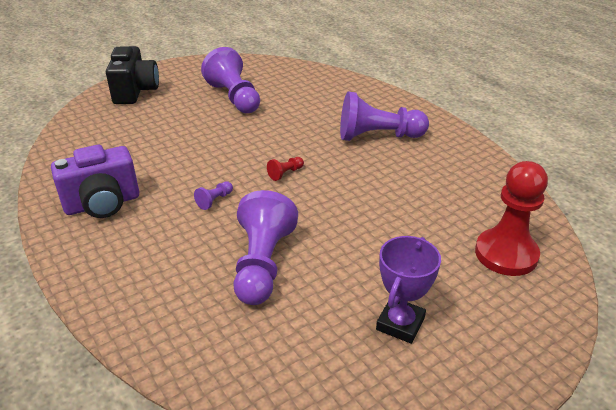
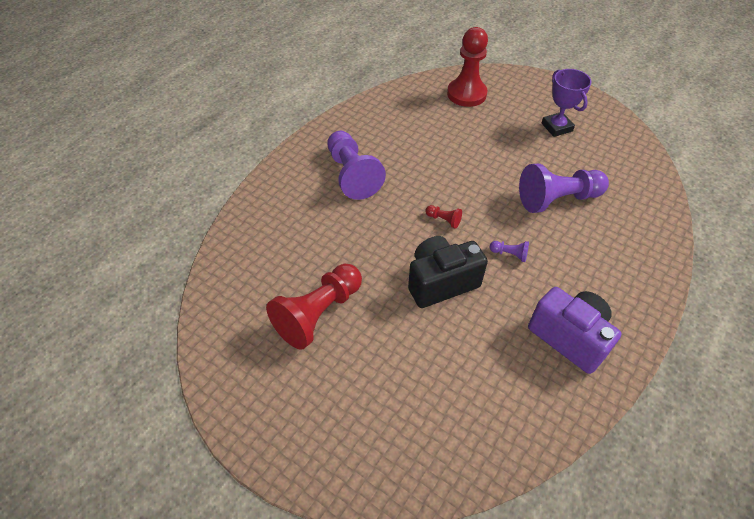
camera: 110 degrees left, 15 degrees up
black camera [106,46,159,104] -> black camera moved to [408,236,488,308]
purple pawn [201,47,260,113] -> red pawn [266,264,362,350]
purple trophy [376,236,441,344] -> purple trophy turned 60 degrees clockwise [542,69,592,137]

